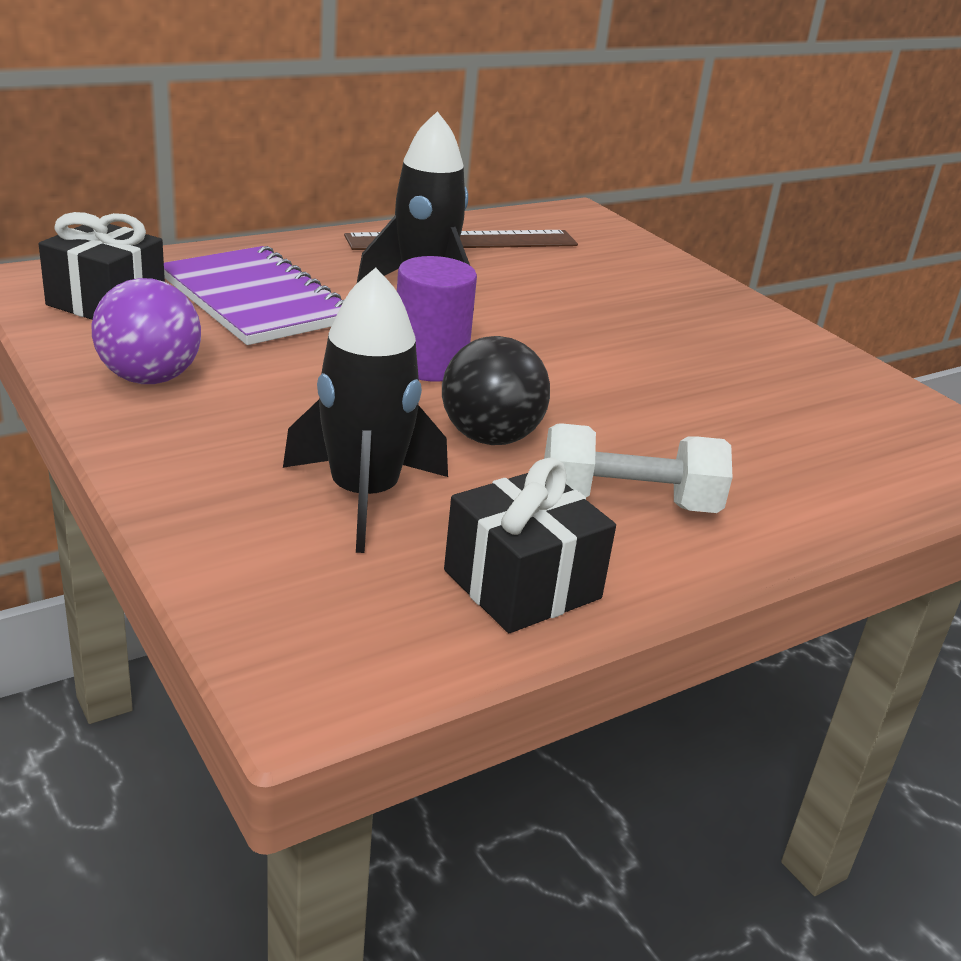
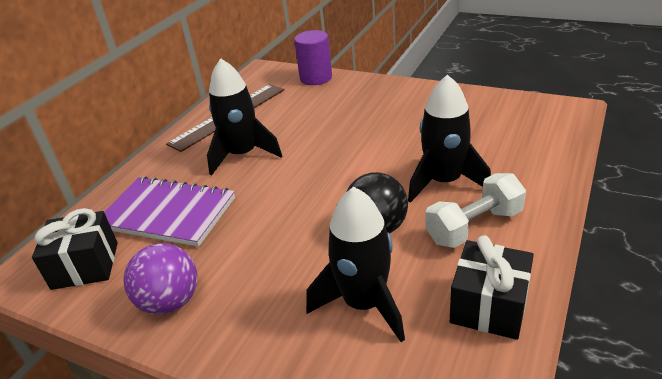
camera: 25 degrees left, 5 degrees up
purple cylinder [397,256,477,382] -> purple cylinder moved to [294,30,332,85]
none -> black rocket [408,74,491,203]

